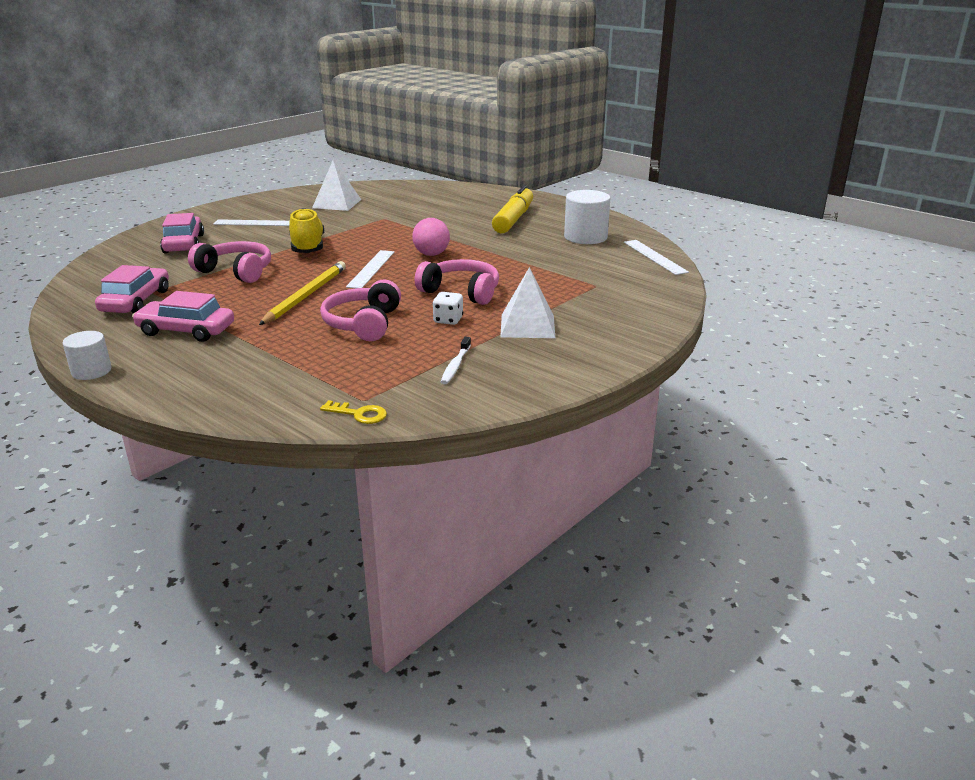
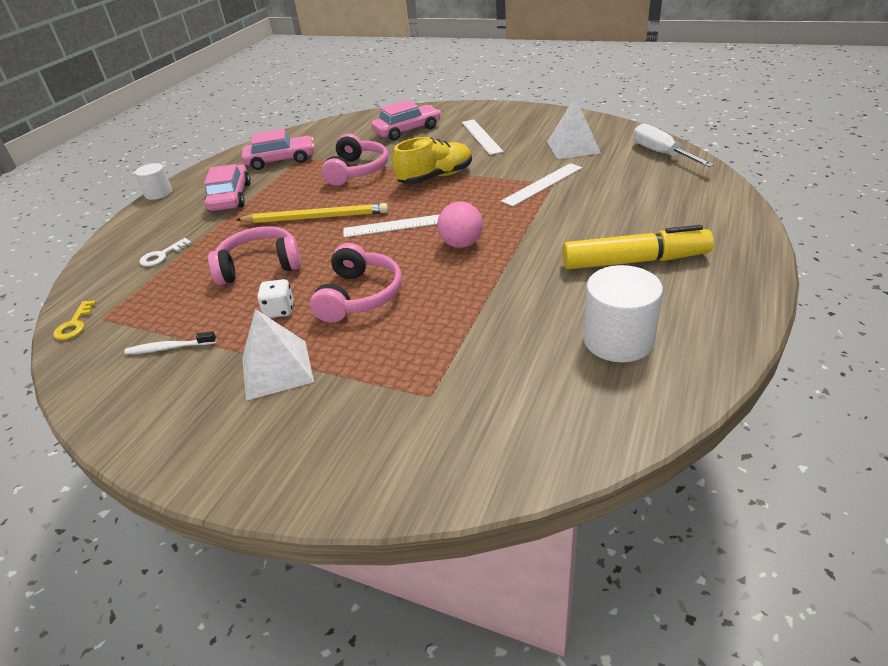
camera: 75 degrees right, 10 degrees up
white ruler [624,240,689,275] -> white ruler moved to [501,163,582,207]
none -> white key [140,238,192,266]
none -> white screwdriver [634,124,714,167]

